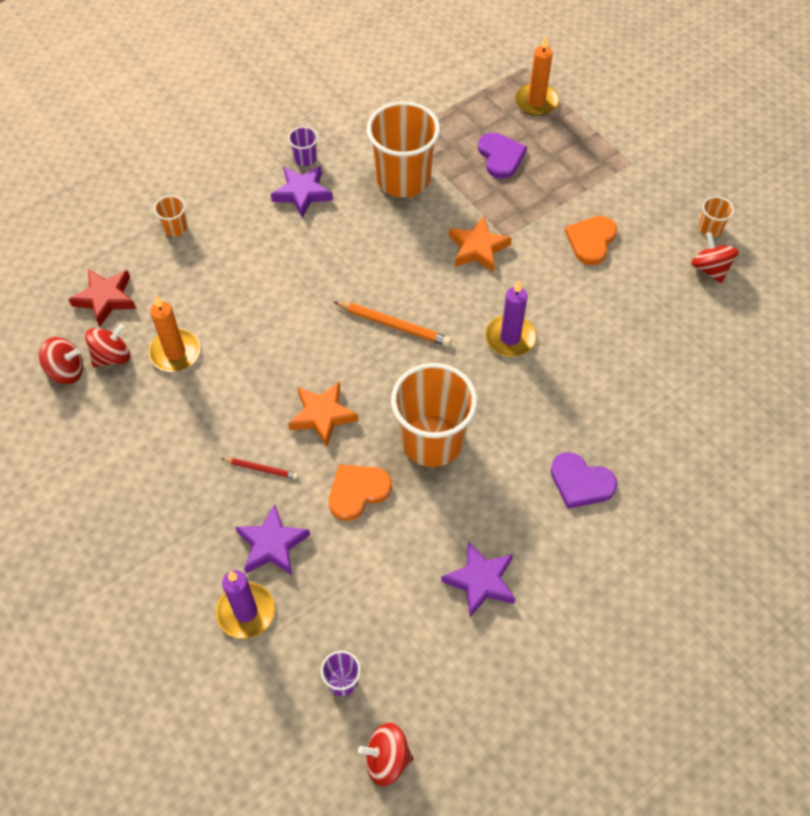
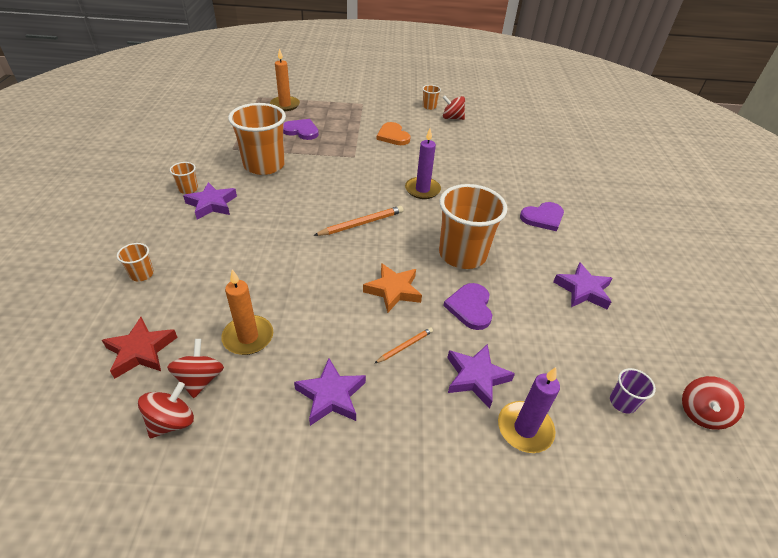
camera: 55 degrees left, 15 degrees down
red pencil [221,458,298,479] -> orange pencil [374,327,433,364]
purple cup [288,127,318,166] -> orange cup [170,162,198,194]
orange heart [329,464,392,521] -> purple heart [443,283,492,330]
orange star [449,216,512,273] -> none
none -> purple star [294,358,366,426]

